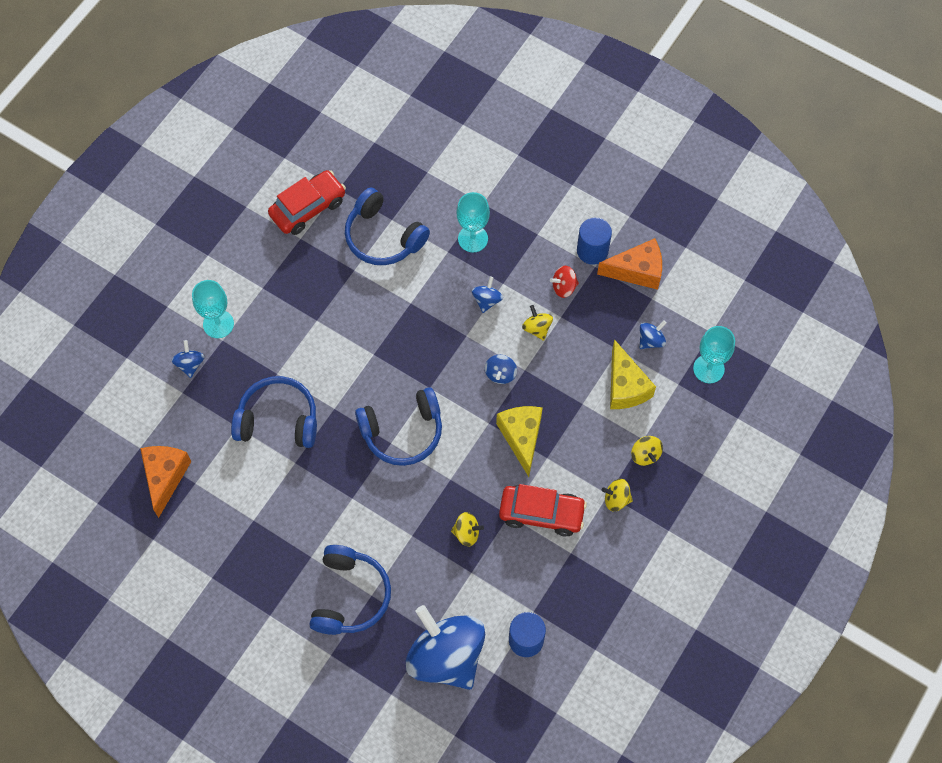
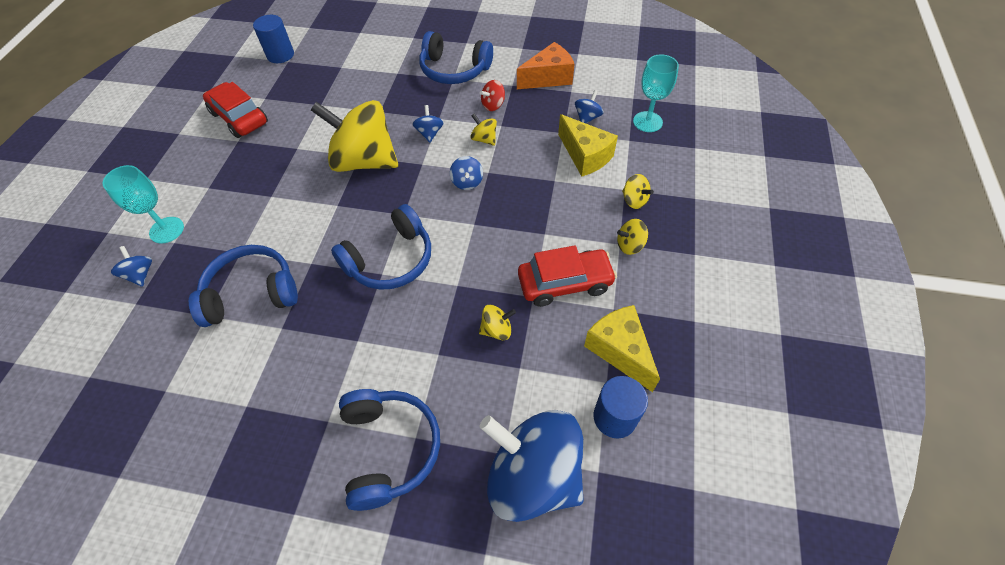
camera: 20 degrees left, 10 degrees down
orange cheese [140,446,192,518] -> none
red car [268,170,346,235] -> red car turned 75 degrees counterclockwise [203,82,268,138]
blue headphones [345,187,430,265] -> blue headphones moved to [420,31,493,84]
turquoise goblet [457,192,490,252] -> none
yellow cheese [496,406,543,477] -> yellow cheese moved to [584,305,660,392]
blue cylinder [577,218,612,265] -> blue cylinder moved to [253,15,294,63]
none -> yellow spinning top [311,100,398,172]

